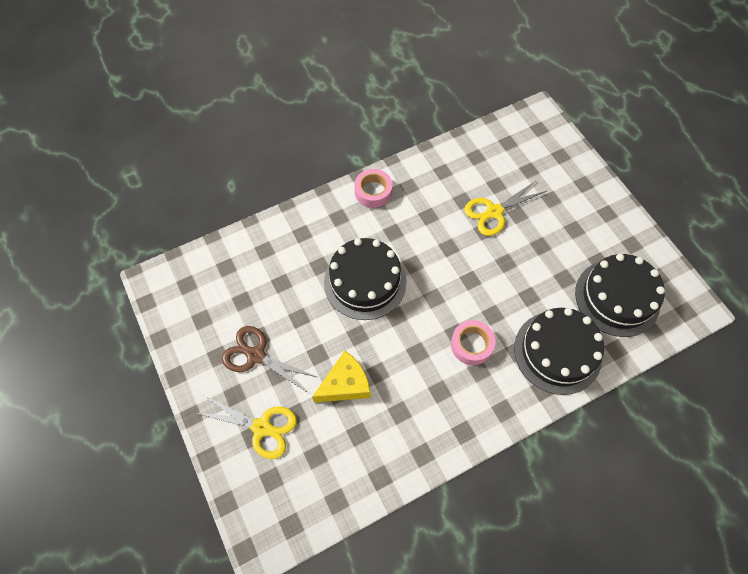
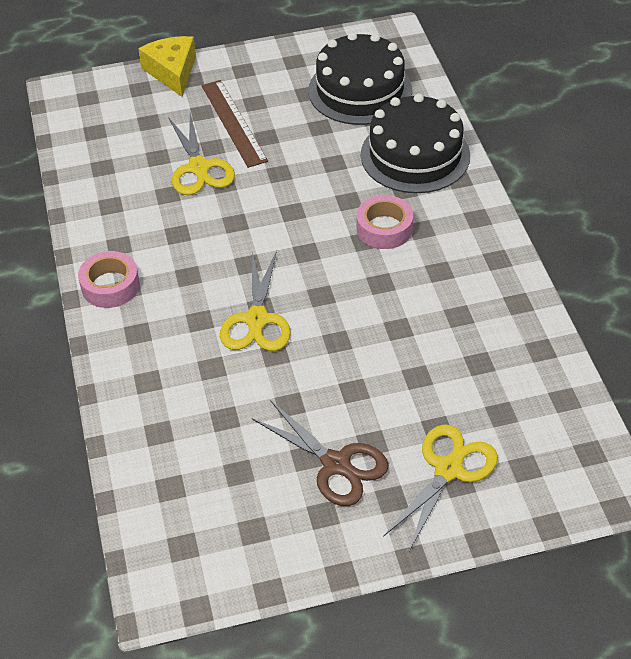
camera: 75 degrees left, 15 degrees down
brown scissors [222,326,317,393] -> brown scissors turned 90 degrees counterclockwise [252,400,389,506]
yellow cheese [312,351,370,403] -> yellow cheese moved to [138,36,196,97]
black cake [324,238,407,320] -> yellow scissors [220,250,291,351]
none -> brown ruler [202,80,268,168]

